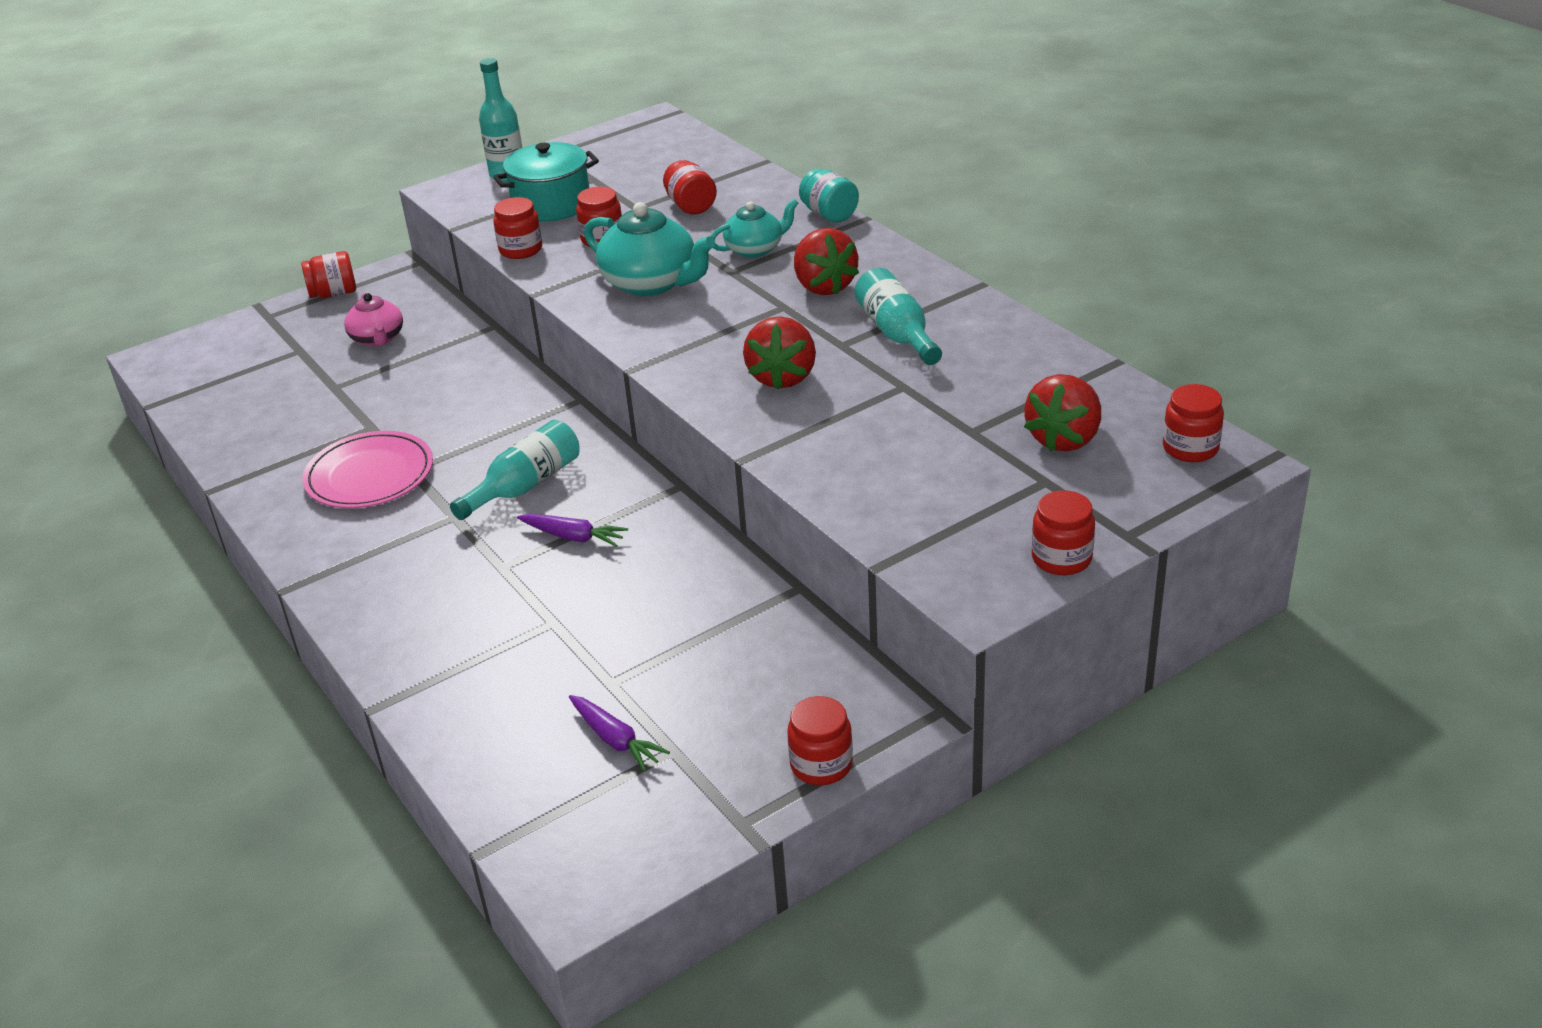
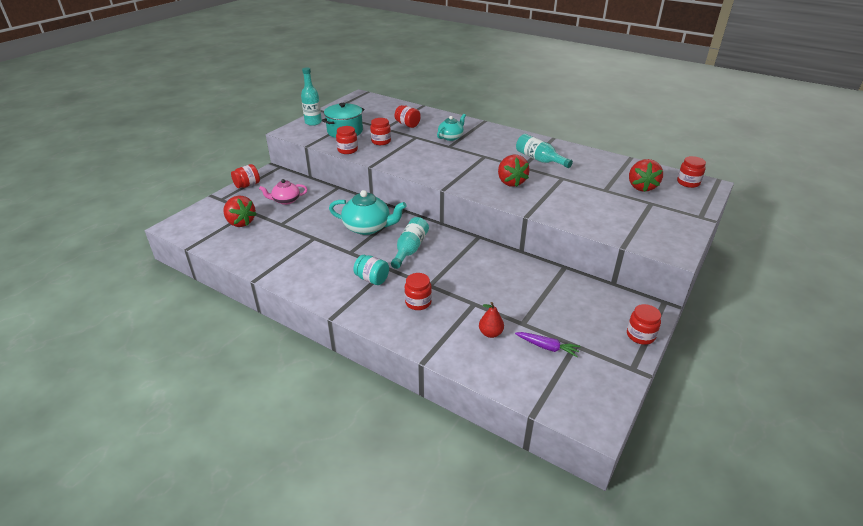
camera: 25 degrees left, 0 degrees up
pink plate [302,431,433,508] -> none
pink teapot [344,293,403,347] -> pink teapot turned 120 degrees clockwise [259,179,307,205]
purple carrot [517,514,628,547] -> none
turquoise teapot [584,202,715,296] -> turquoise teapot moved to [329,190,406,235]
red strawberry [794,228,859,295] -> red strawberry moved to [223,196,256,227]
turquoise jar [799,169,859,223] -> turquoise jar moved to [353,255,389,285]
red jar [1032,490,1095,575] -> red jar moved to [405,273,432,310]
none -> red pear [479,302,504,338]

